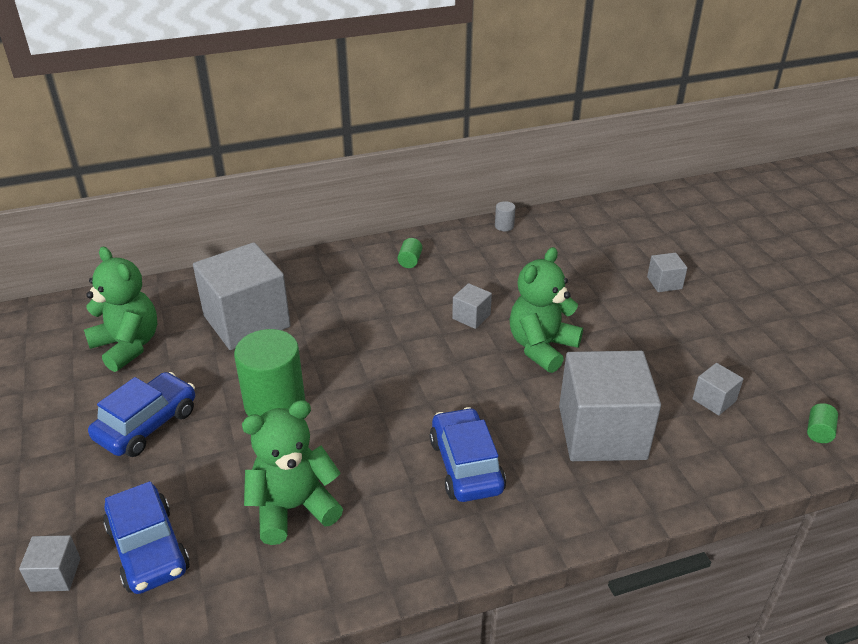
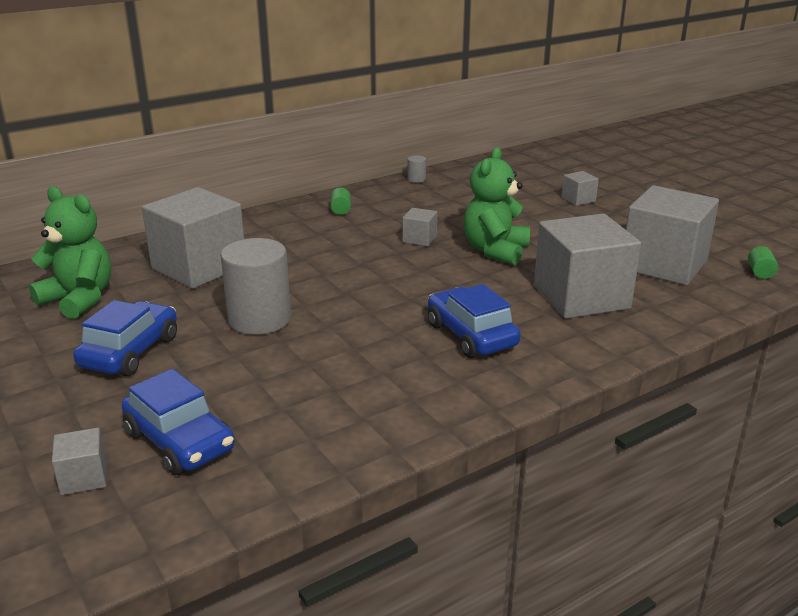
camera: 15 degrees left, 10 degrees down
green cylinder [234,329,305,416] -> grey cylinder [221,238,291,335]
green teddy bear [242,400,343,545] -> none
grey cube [692,363,744,415] -> grey cube [626,185,719,285], size x2.33

